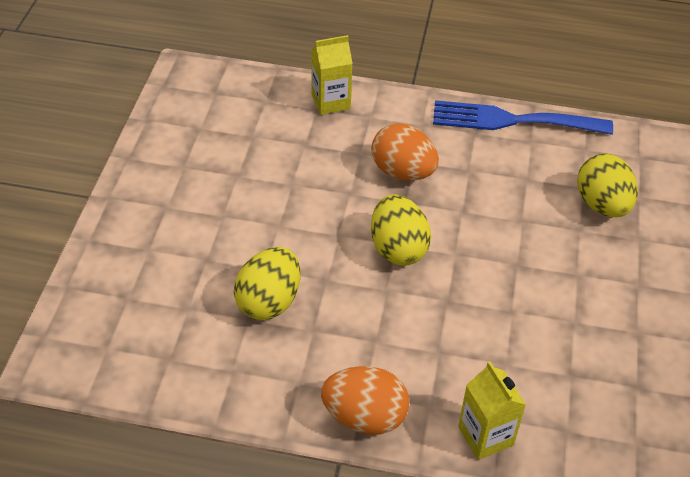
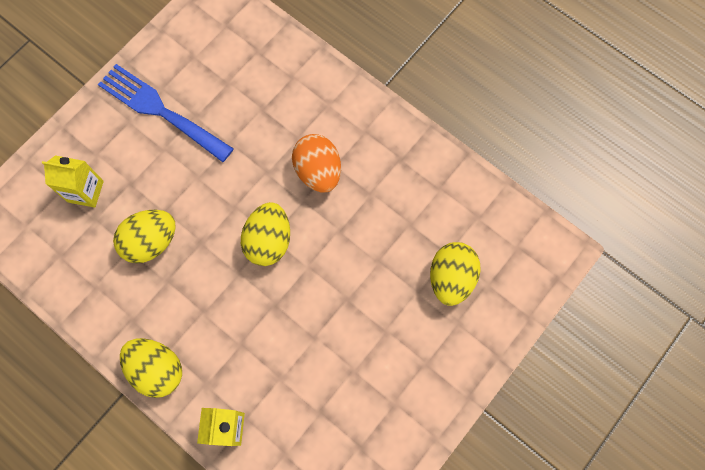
camera: 30 degrees right, 25 degrees up
yellow carton [312,35,353,115] -> yellow carton moved to [42,155,104,208]
orange egg [321,366,409,434] -> yellow egg [120,338,182,398]
blue fork [433,100,613,135] -> blue fork moved to [98,64,234,162]

